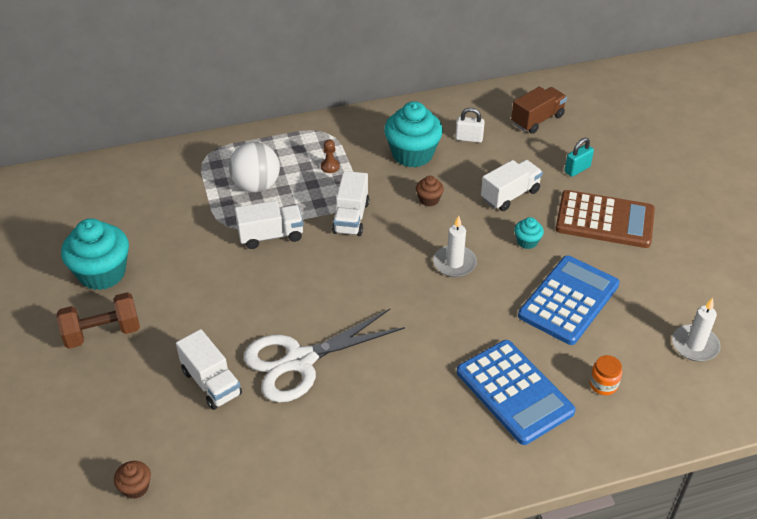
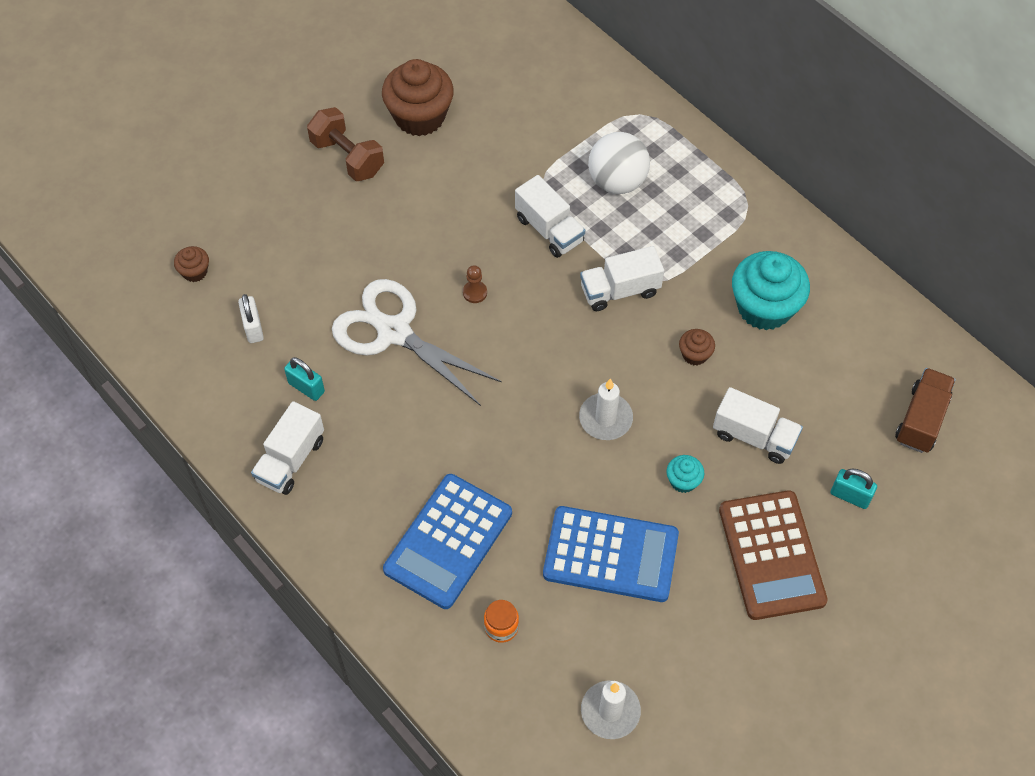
camera: 65 degrees right, 15 degrees up
turquoise cupcake [61,218,129,290] -> brown cupcake [382,59,454,136]
white truck [176,329,242,410] -> white truck moved to [251,401,324,495]
brown pawn [321,140,340,173] -> brown pawn moved to [463,265,487,303]
white padlock [455,108,485,143] -> white padlock moved to [238,294,264,343]
brown truck [511,87,567,134] -> brown truck turned 90 degrees counterclockwise [895,368,956,453]
none -> turquoise padlock [284,357,325,401]

